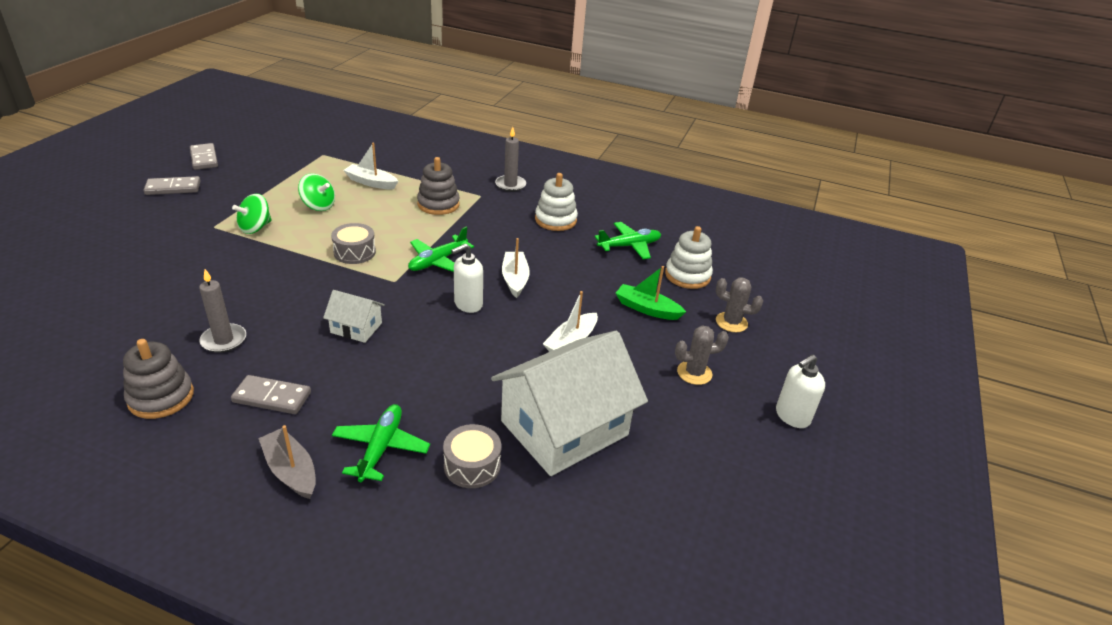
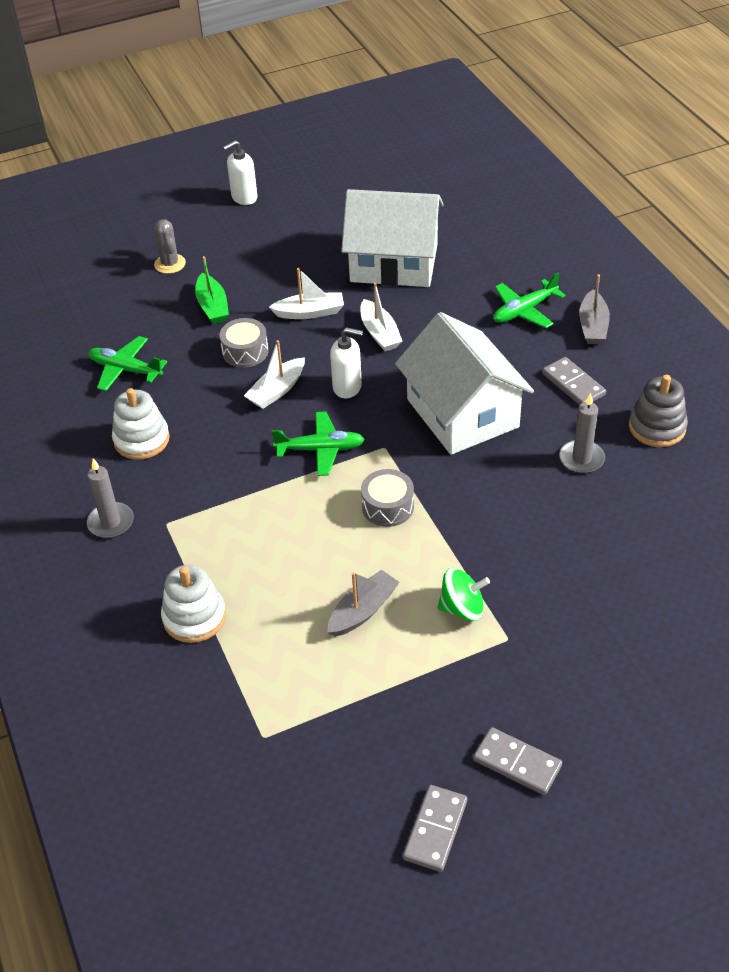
camera: 130 degrees left, 10 degrees up
green spinning top [298,173,335,211] -> grey boat [327,570,399,637]
white house [323,290,385,343] -> white house [395,312,534,455], size x2.21
white boat [343,142,398,189] -> white boat moved to [360,283,403,351]
grey stacking toy [417,157,460,215] -> none
grey drum [443,424,501,488] -> grey drum moved to [220,318,268,368]
white stacking toy [665,226,713,289] -> white stacking toy moved to [161,565,226,643]
grey cactus [675,325,729,385] -> none
white soap dispenser [776,355,825,428] -> white soap dispenser turned 135 degrees clockwise [223,140,258,205]

